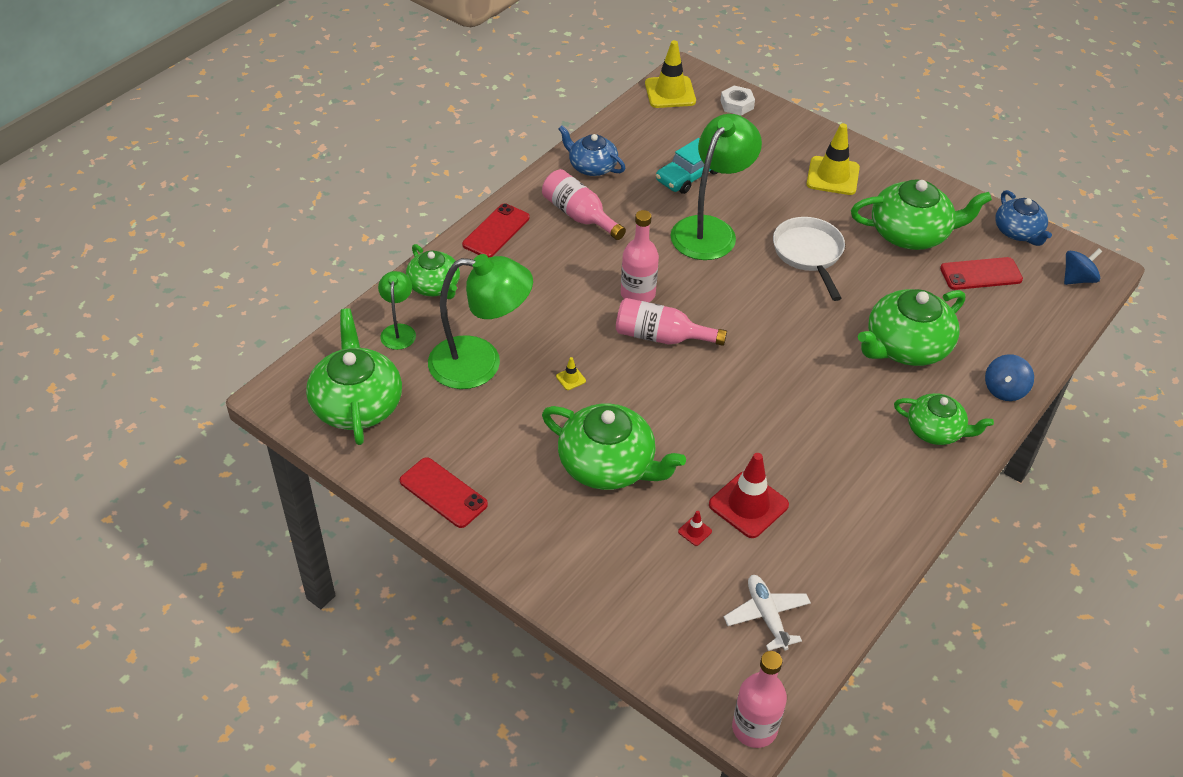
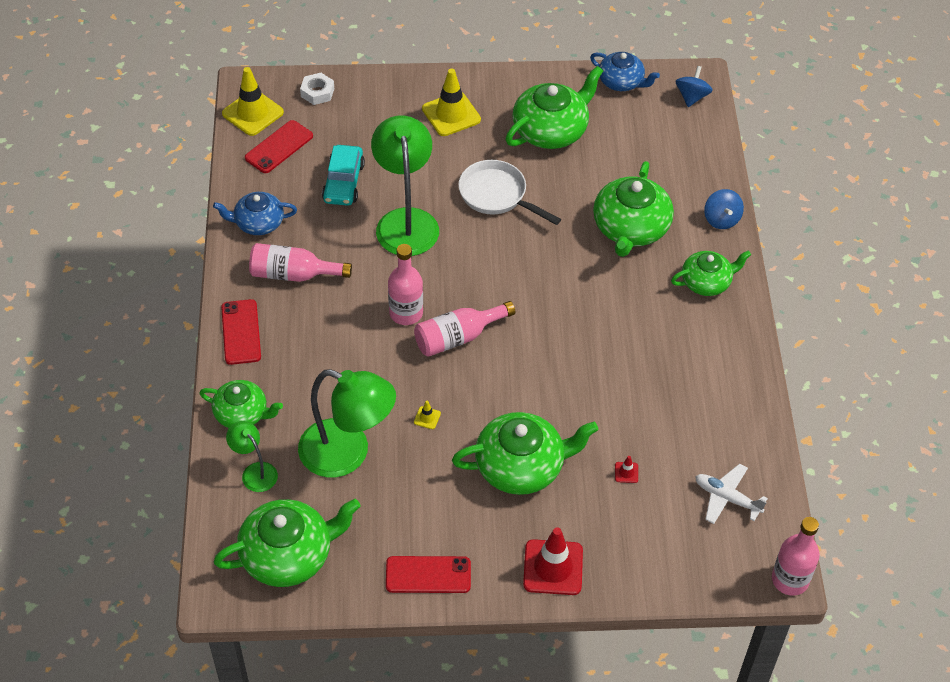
camera: 40 degrees left, 5 degrees up
green teapot [306,308,402,445] -> green teapot turned 120 degrees clockwise [214,499,361,587]
green lamp [428,254,533,389] -> green lamp turned 60 degrees clockwise [298,369,396,477]
red traffic cone [709,453,789,538] -> red traffic cone moved to [523,527,583,595]
red phone [940,257,1023,290] -> red phone moved to [245,120,313,173]

